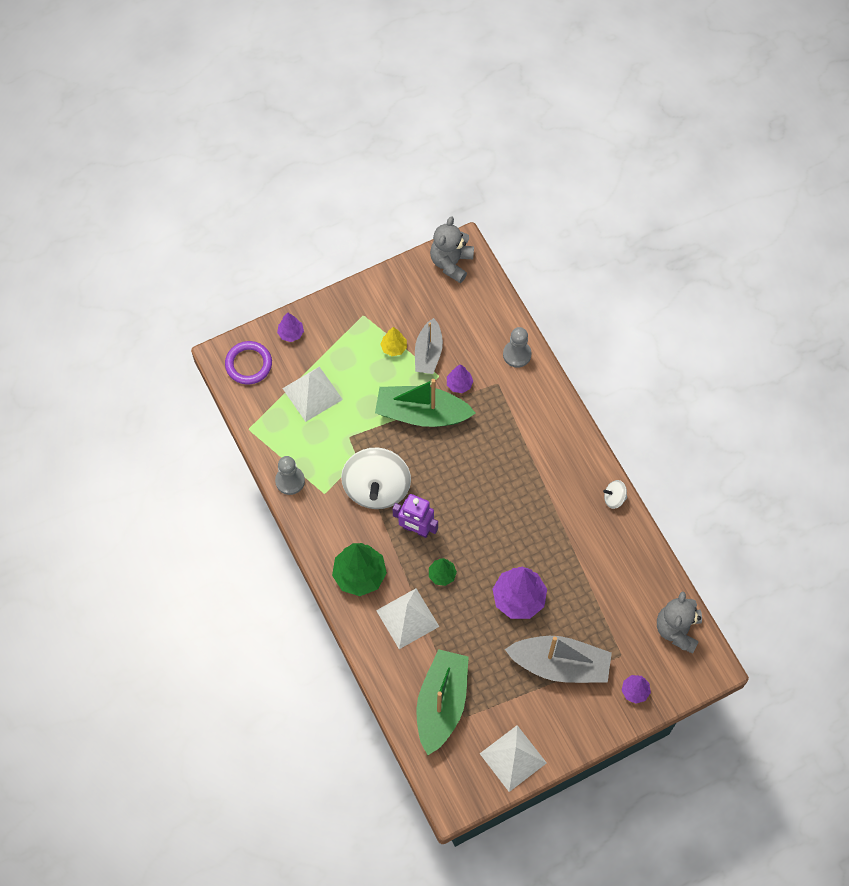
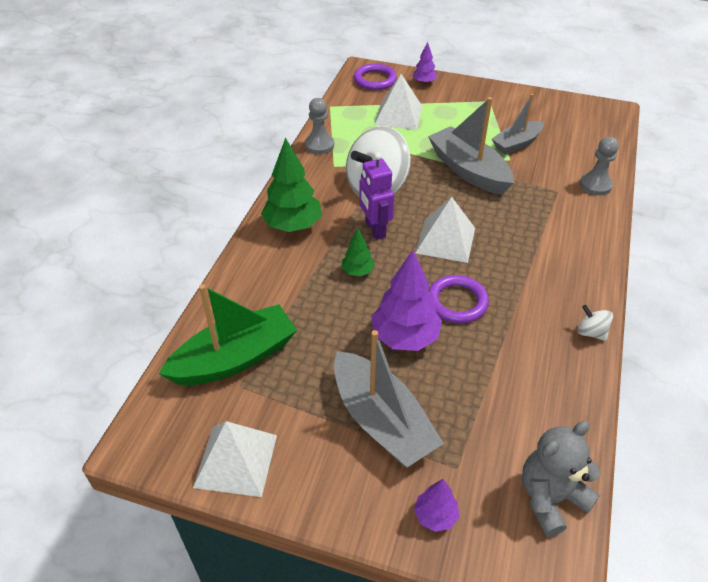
camera: 45 degrees right, 20 degrees down
green boat [375,379,476,427] -> grey boat [428,97,514,195]
white pyramid [376,589,439,649] -> white pyramid moved to [415,197,475,263]
yellow tree [380,327,407,356] -> none
grey teddy bear [430,216,474,283] -> none
purple tree [447,364,473,393] -> none
none -> purple ring [428,275,489,323]

